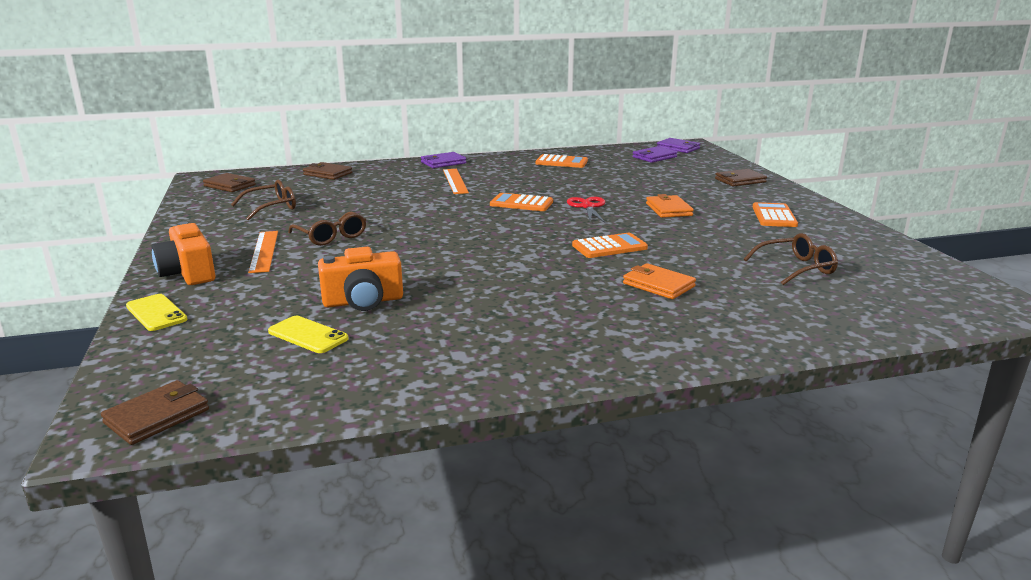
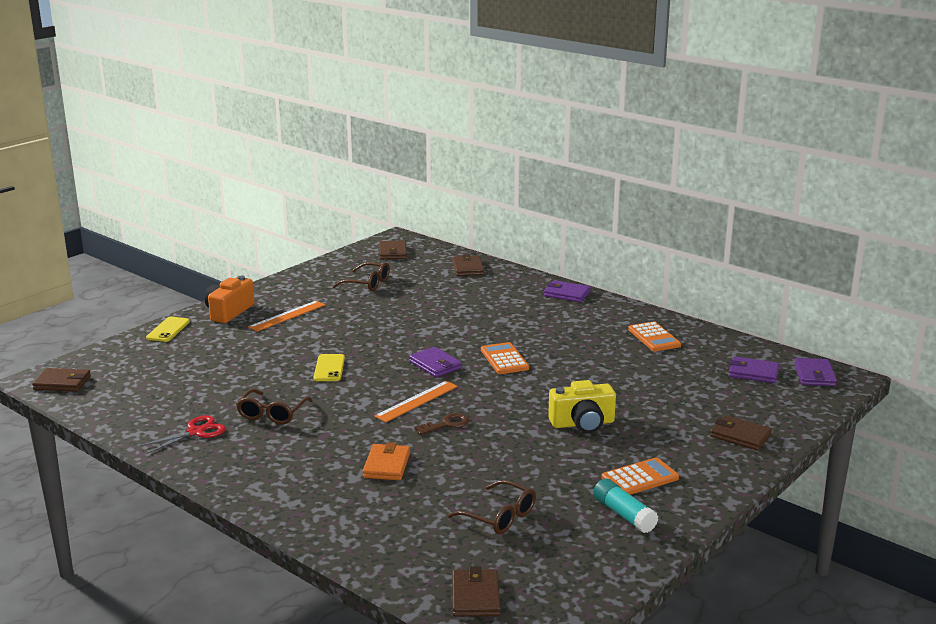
camera: 55 degrees right, 0 degrees up
yellow phone [268,316,349,353] -> yellow phone moved to [314,354,345,381]
brown glasses [288,211,366,246] -> brown glasses moved to [236,389,313,424]
orange camera [318,247,403,311] -> none
orange ruler [443,169,469,194] -> orange ruler moved to [374,381,458,422]
red scissors [567,197,605,223] -> red scissors moved to [139,415,226,454]
orange calculator [572,233,648,258] -> brown key [414,413,469,435]
orange wallet [646,194,694,218] -> yellow camera [548,380,616,433]
none -> purple wallet [409,347,462,377]
none -> brown wallet [452,567,501,617]
none -> turquoise glue stick [593,478,658,533]

